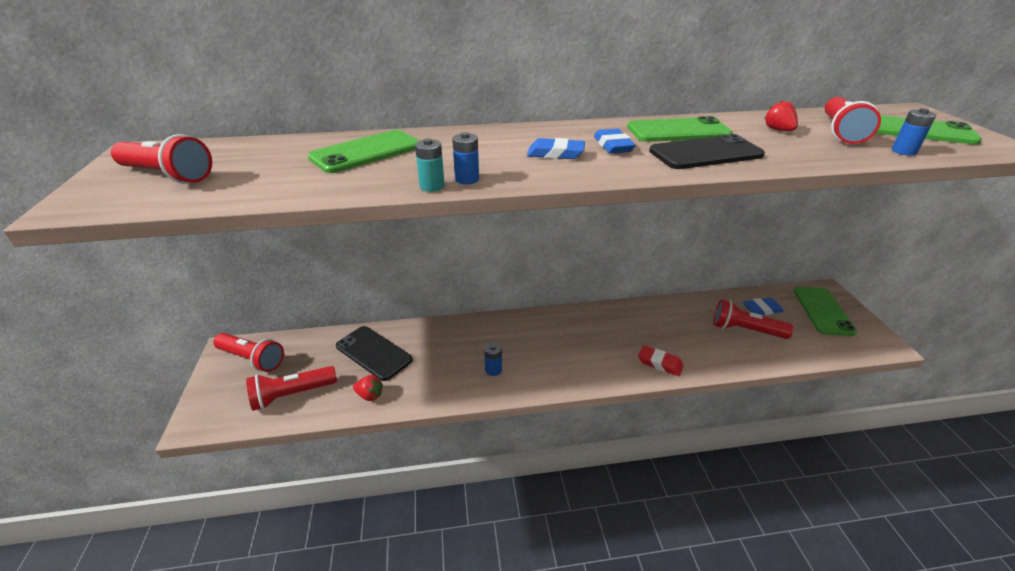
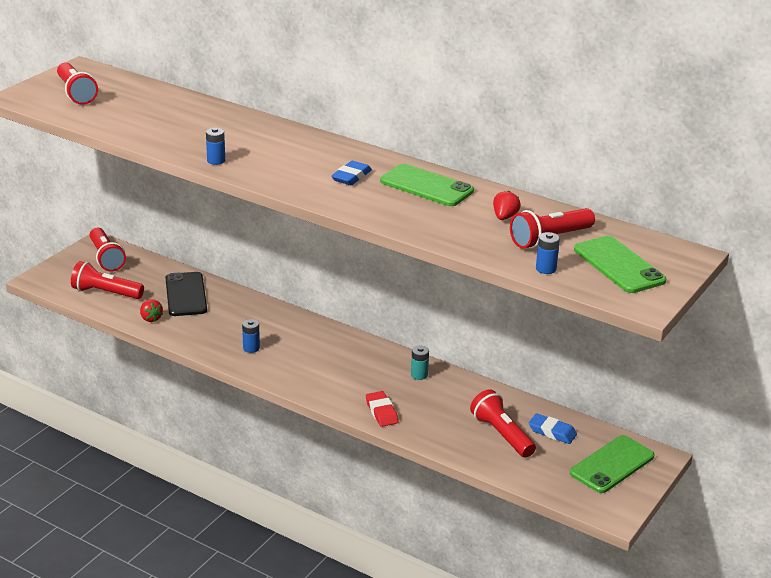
camera: 40 degrees right, 5 degrees down
green phone [308,130,420,173] -> none
turquoise battery [415,138,445,192] -> turquoise battery moved to [411,346,429,380]
blue eraser [527,138,585,159] -> none
black phone [649,134,765,169] -> none

